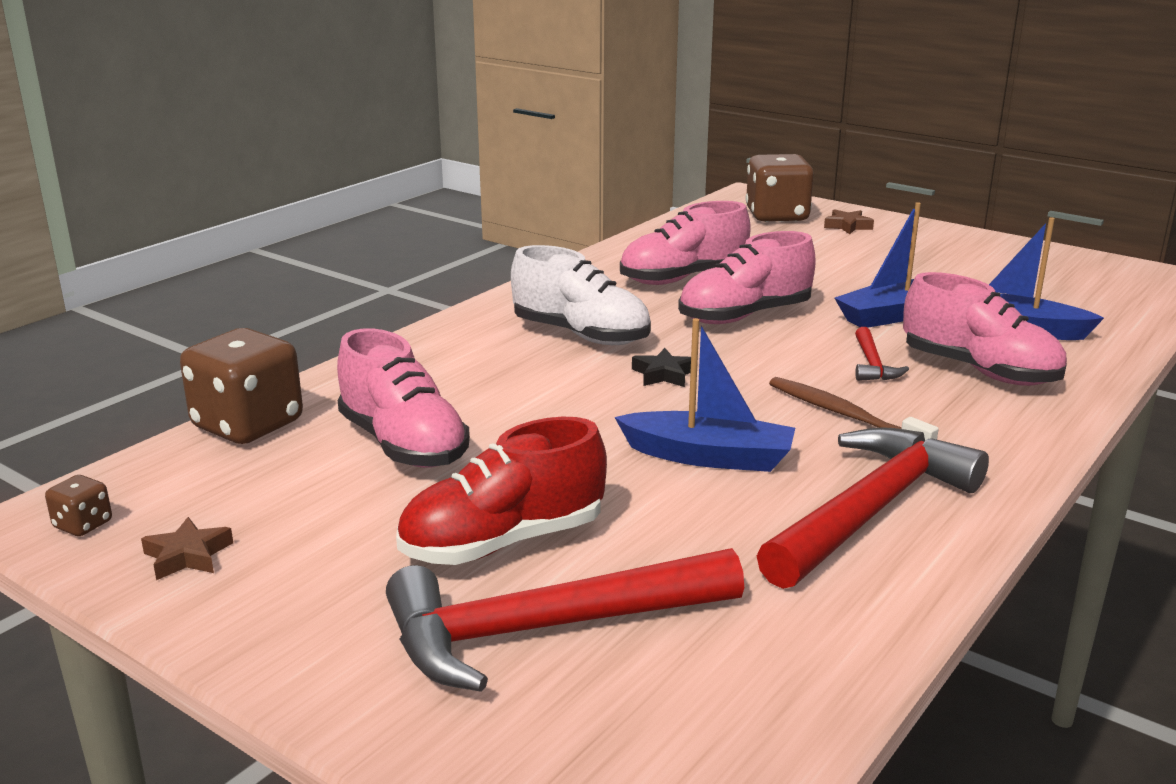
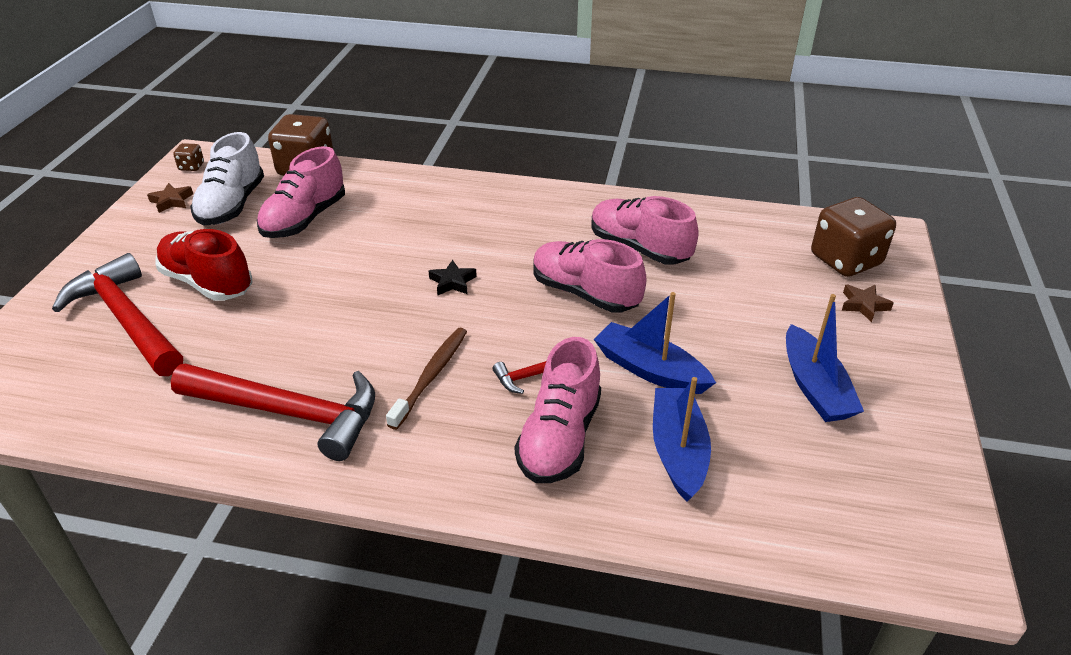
camera: 65 degrees right, 15 degrees up
white shoe [511,245,651,345] -> white shoe moved to [190,132,264,225]
blue boat [614,318,795,472] -> blue boat moved to [786,294,864,422]

